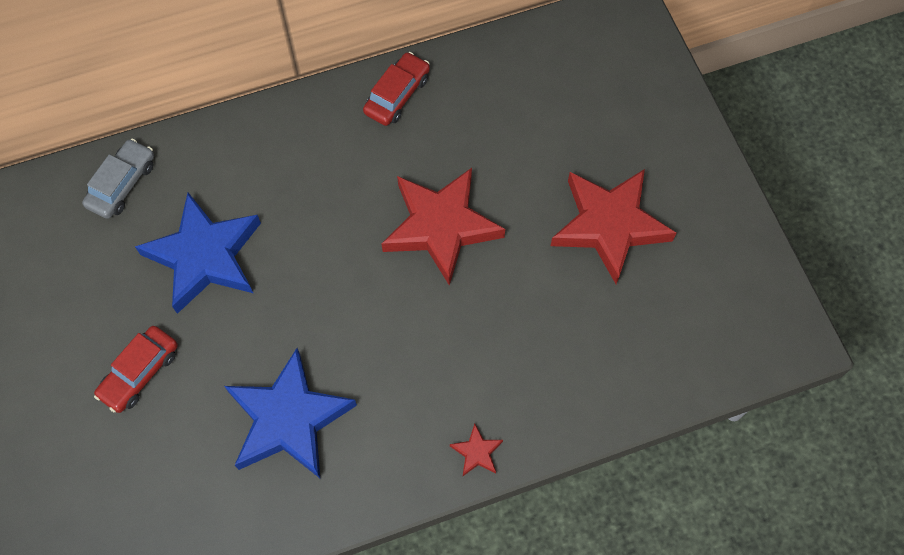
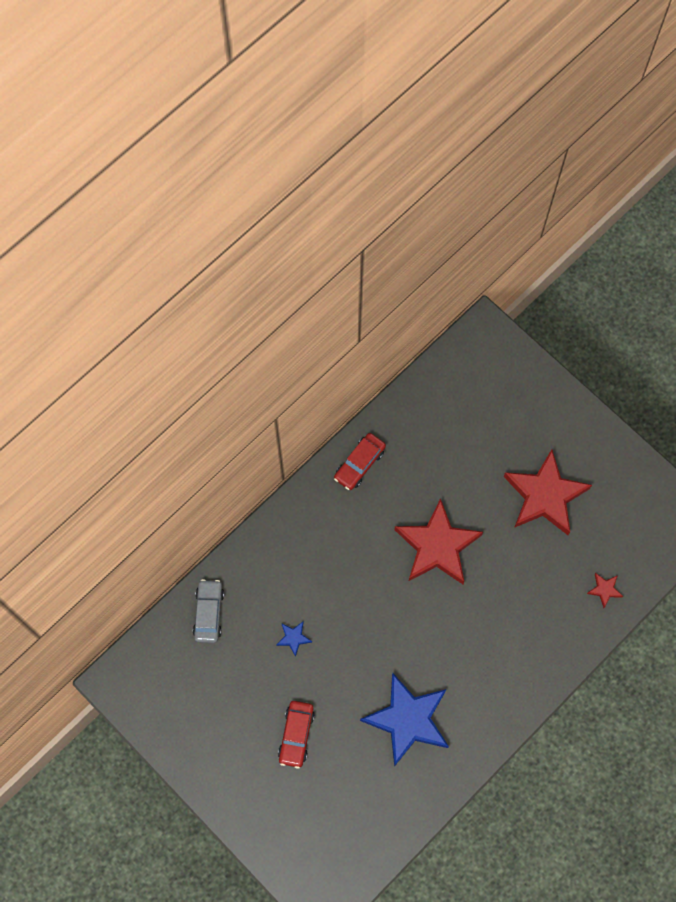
camera: 25 degrees left, 5 degrees up
blue star [135,193,261,314] -> blue star [276,621,312,657], size x0.40
red car [363,52,430,126] -> red car turned 150 degrees counterclockwise [334,433,386,490]
red star [450,423,503,476] -> red star moved to [587,573,623,608]

